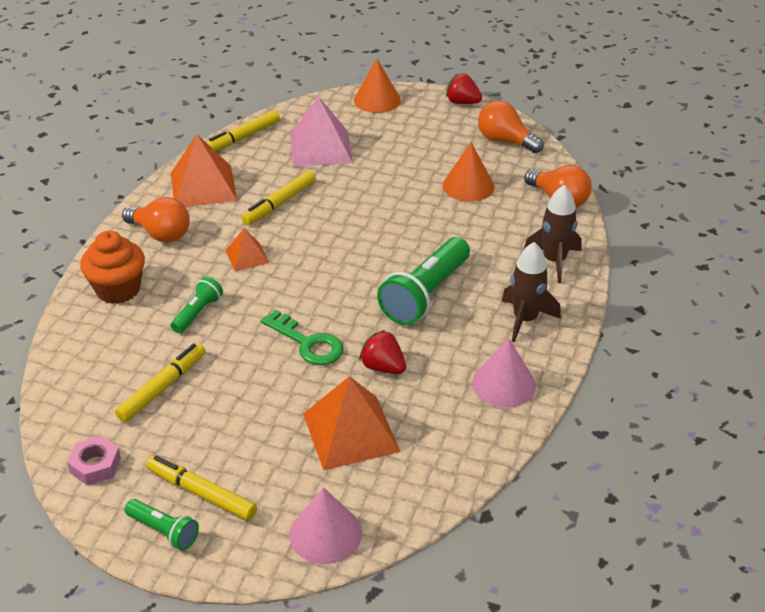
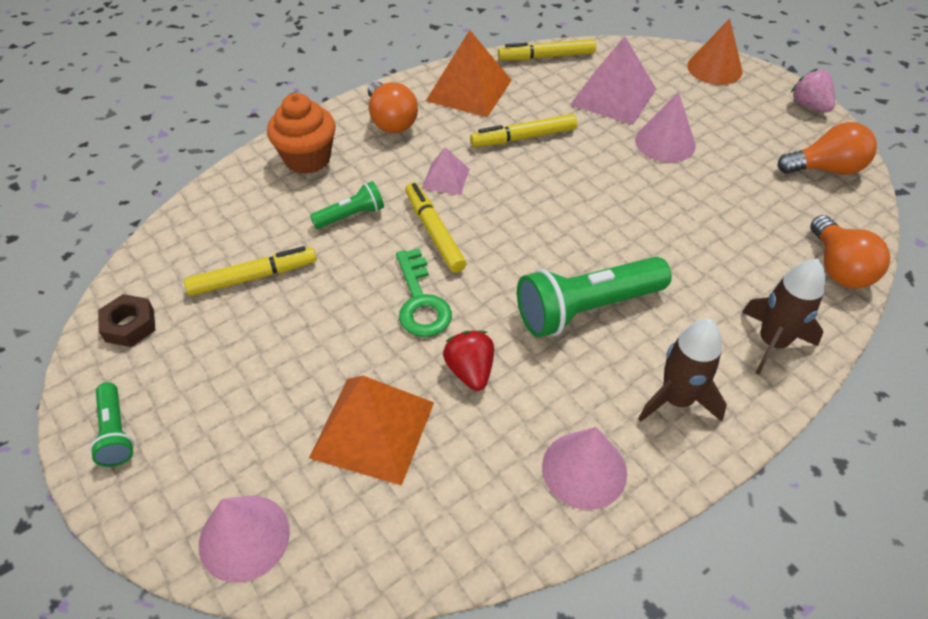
camera: 35 degrees right, 10 degrees up
pink nut [67,436,121,485] -> brown nut [98,294,156,347]
yellow marker [146,455,257,521] -> yellow marker moved to [405,182,466,273]
orange pyramid [225,228,269,271] -> pink pyramid [422,147,470,195]
orange cone [443,142,494,202] -> none
red strawberry [446,73,482,104] -> pink strawberry [791,69,835,112]
orange light bulb [478,101,544,153] -> orange light bulb turned 105 degrees clockwise [778,122,877,175]
none -> pink cone [635,92,696,163]

